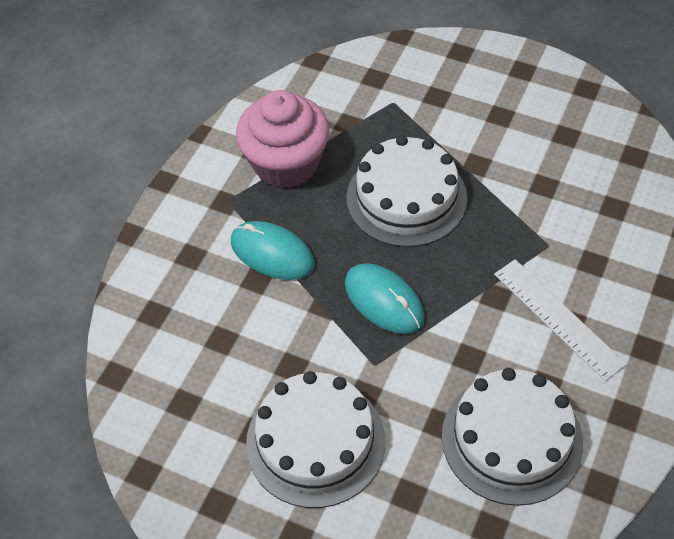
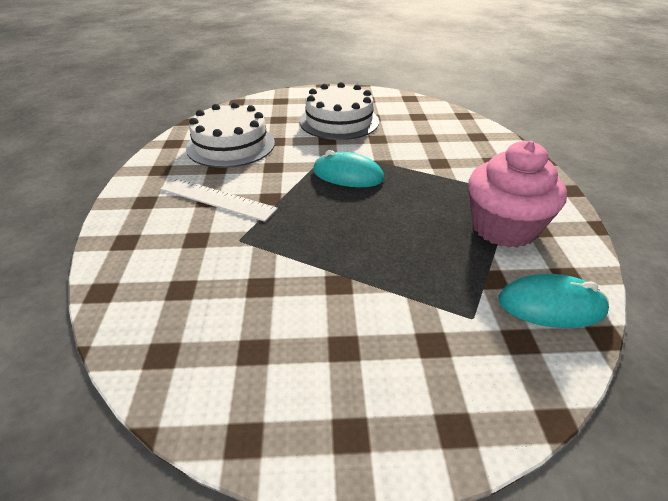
camera: 150 degrees right, 15 degrees down
turquoise mouse [231,221,315,280] -> turquoise mouse moved to [499,274,609,328]
white cake [347,135,467,247] -> none

